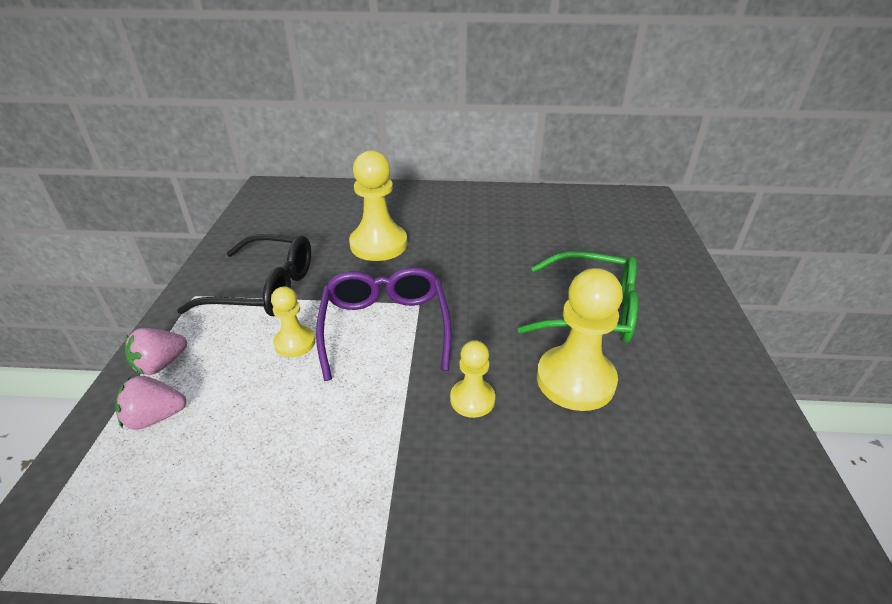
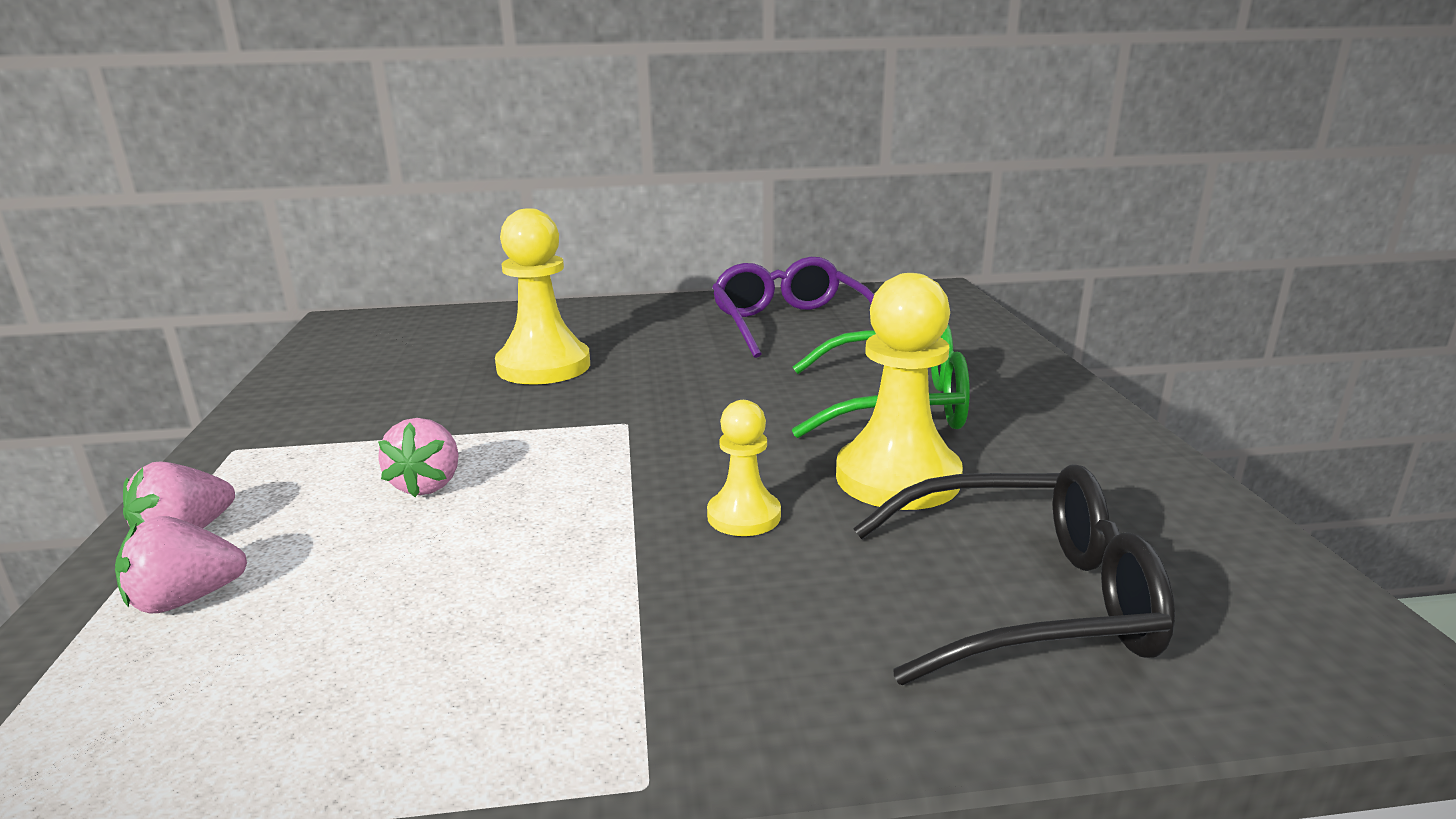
camera: 10 degrees left, 15 degrees down
black glasses [177,234,311,316] -> black glasses moved to [853,464,1175,685]
yellow pawn [271,287,315,357] -> pink strawberry [378,418,459,497]
purple glasses [316,267,452,381] -> purple glasses moved to [712,257,874,358]

